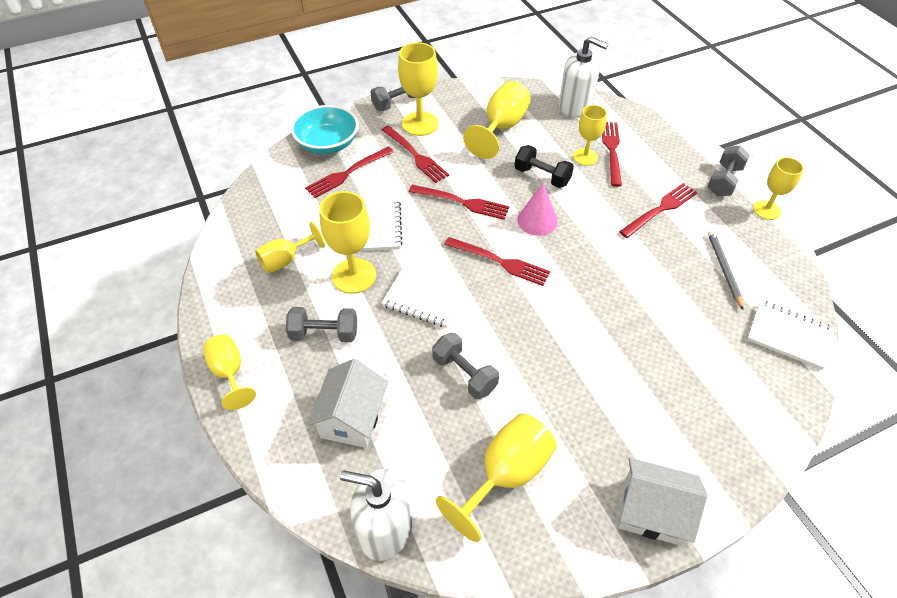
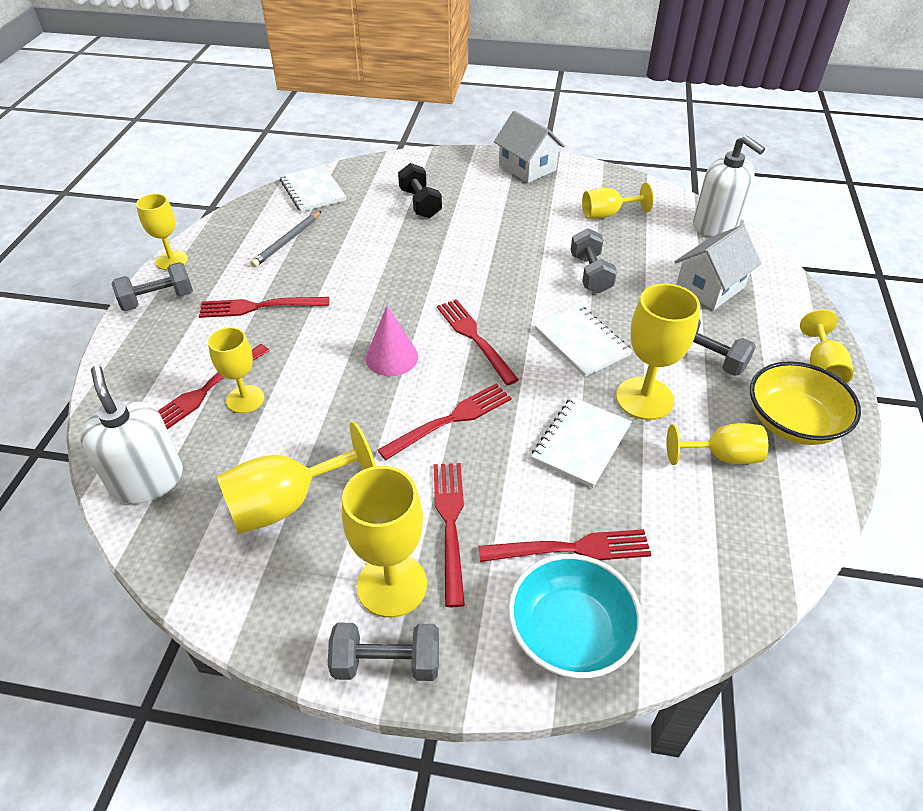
camera: 145 degrees left, 5 degrees down
red fork [409,185,510,220] -> red fork turned 90 degrees clockwise [378,383,511,460]
yellow goblet [436,413,557,542] -> yellow goblet [582,182,653,219], size x0.65
black dumbbell [515,145,574,188] -> black dumbbell moved to [398,163,442,218]
none -> yellow bowl [750,361,861,445]

